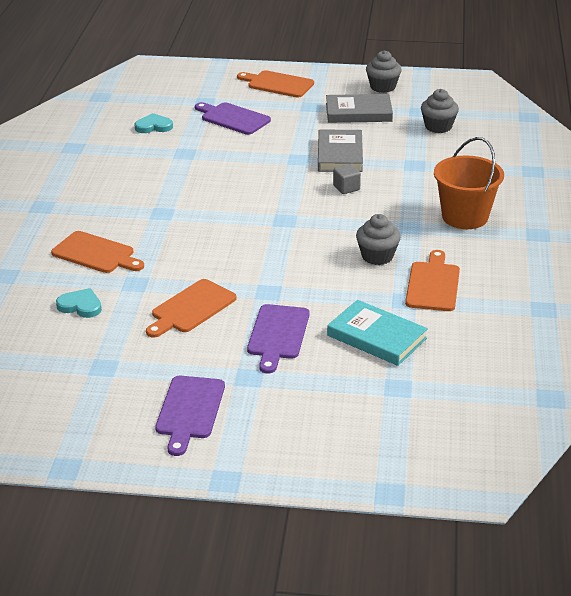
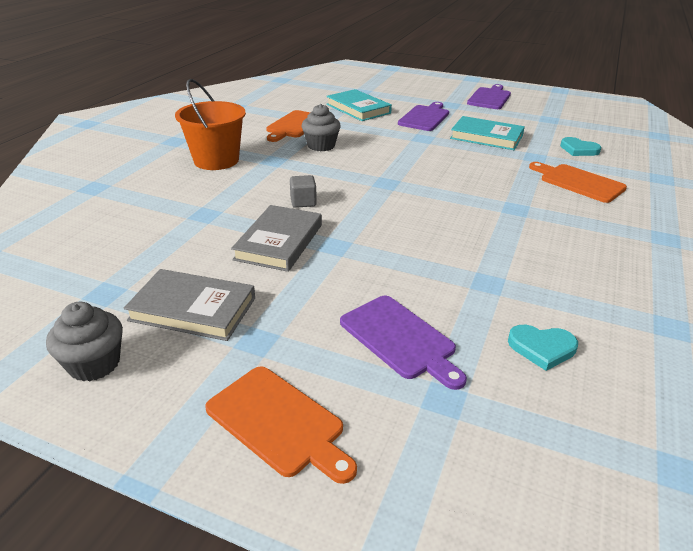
camera: 165 degrees left, 0 degrees up
orange cutting board [146,279,237,338] -> turquoise book [450,116,525,150]
grey cupcake [421,89,459,133] -> none

